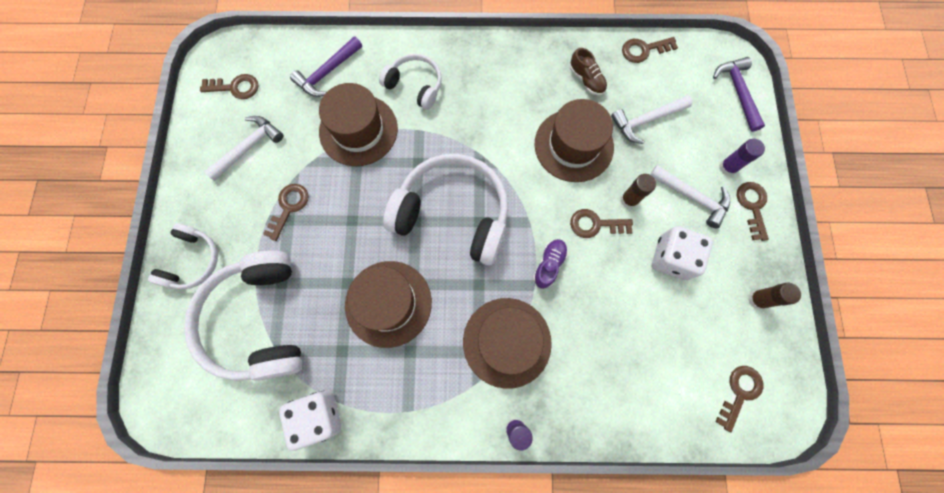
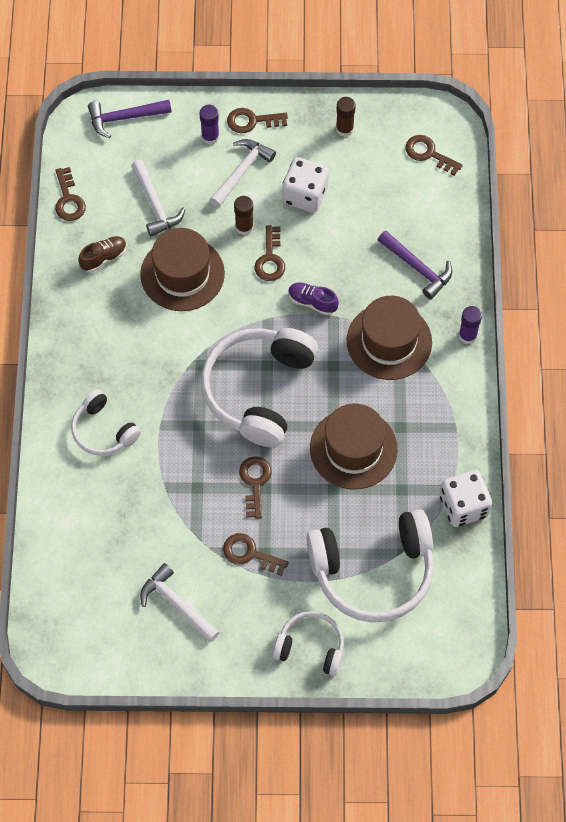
camera: 90 degrees left, 10 degrees down
brown key [200,74,258,99] -> brown key moved to [239,456,272,519]
purple hammer [290,36,362,97] -> purple hammer moved to [378,231,452,299]
brown hat [319,83,398,166] -> none
white headphones [379,54,442,110] -> white headphones turned 75 degrees counterclockwise [71,390,141,456]

